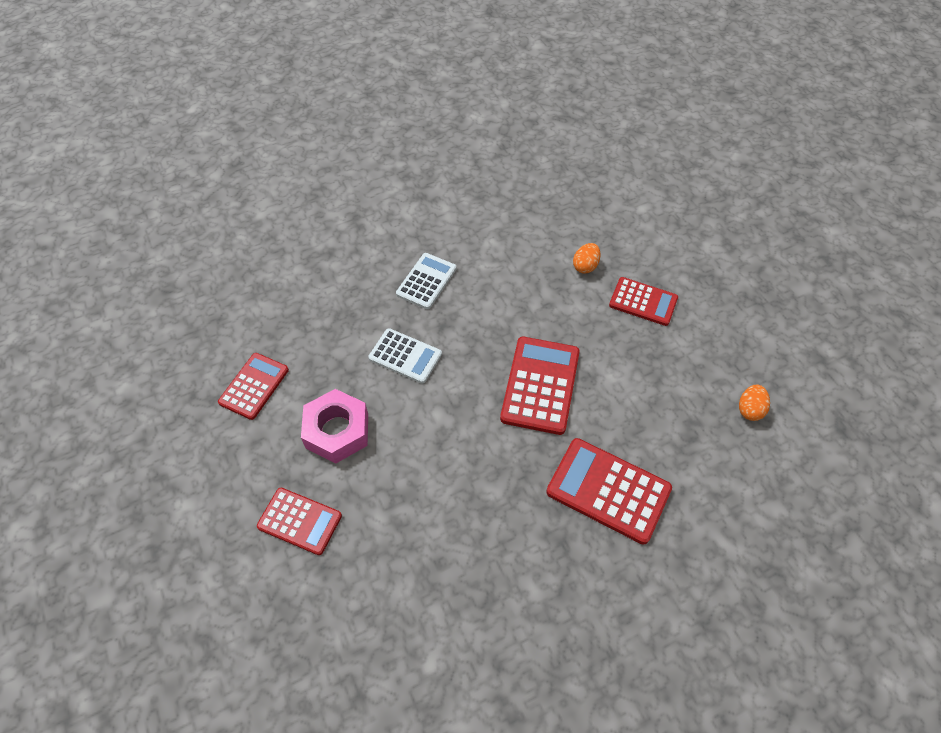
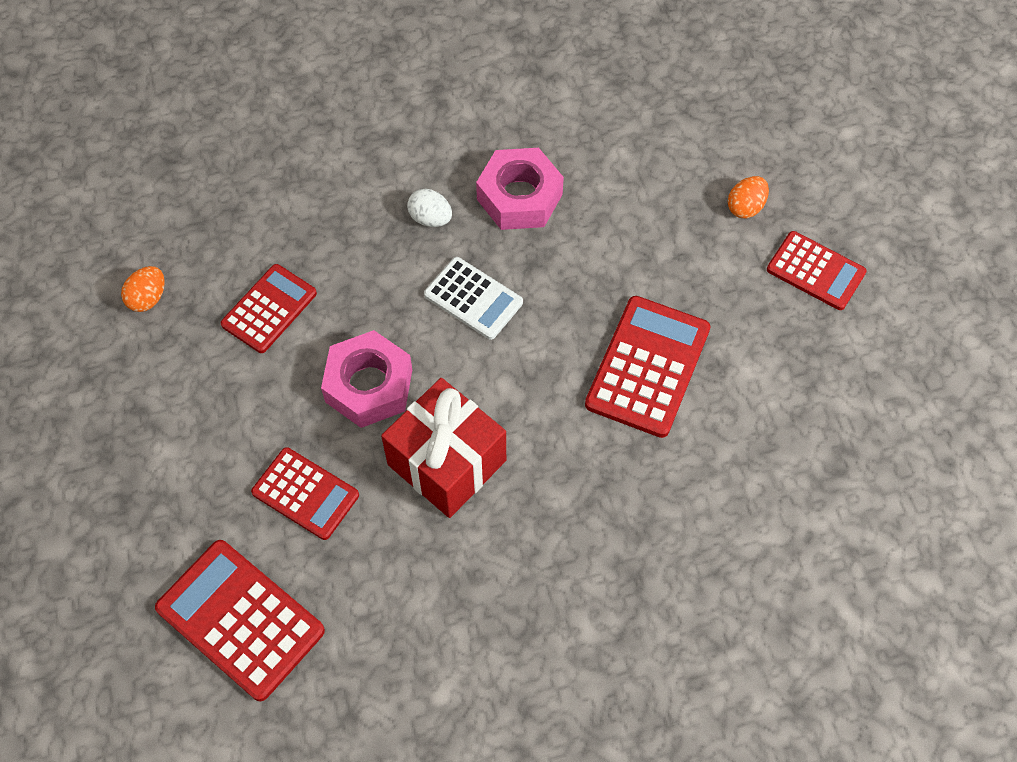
camera: 10 degrees right, 5 degrees up
white calculator [396,253,456,309] -> pink nut [476,148,564,230]
red calculator [546,438,672,544] -> red calculator moved to [155,540,325,701]
orange egg [739,385,770,421] -> orange egg moved to [121,266,165,312]
none -> red gift [381,378,506,518]
none -> white egg [407,189,452,227]

